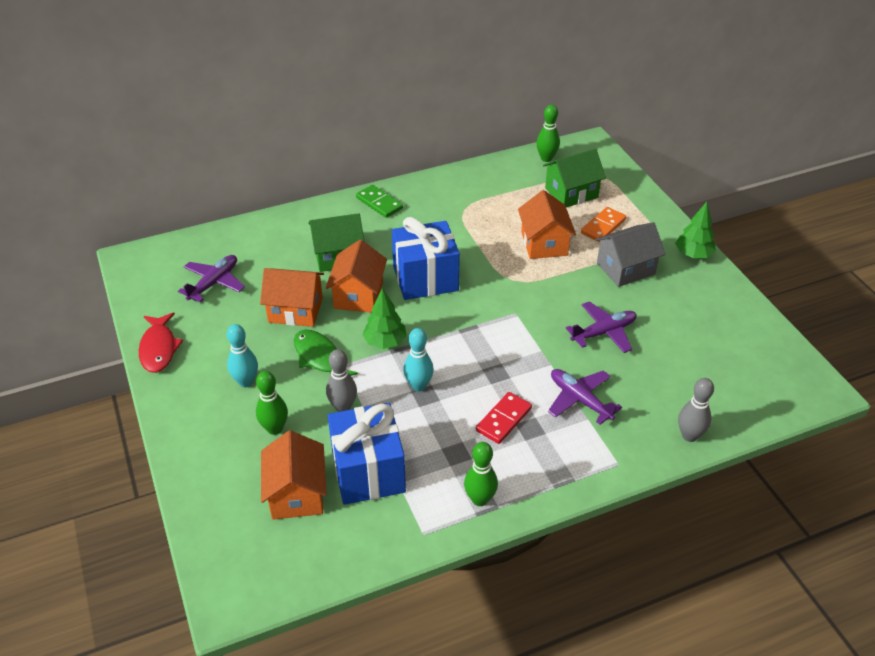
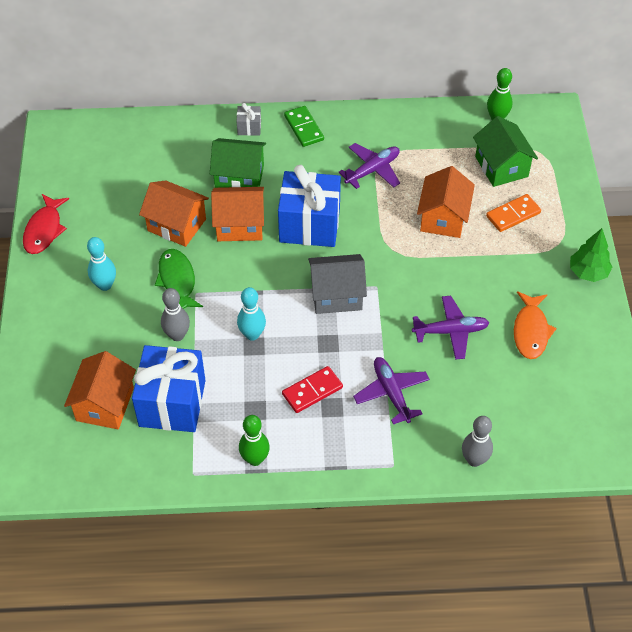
camera: 20 degrees right, 10 degrees up
purple plane [178,255,245,302] -> purple plane moved to [338,143,400,189]
green bowling pin [256,371,288,435] -> none
orange house [326,240,387,313] -> orange house turned 60 degrees clockwise [211,187,264,241]
green tree [363,288,407,349] -> none
green house [543,149,606,207] -> green house turned 75 degrees clockwise [473,116,538,187]
grey house [595,222,666,287] -> grey house moved to [308,254,367,314]
none -> grey gift [237,103,261,136]
none -> orange fish [514,291,557,359]

